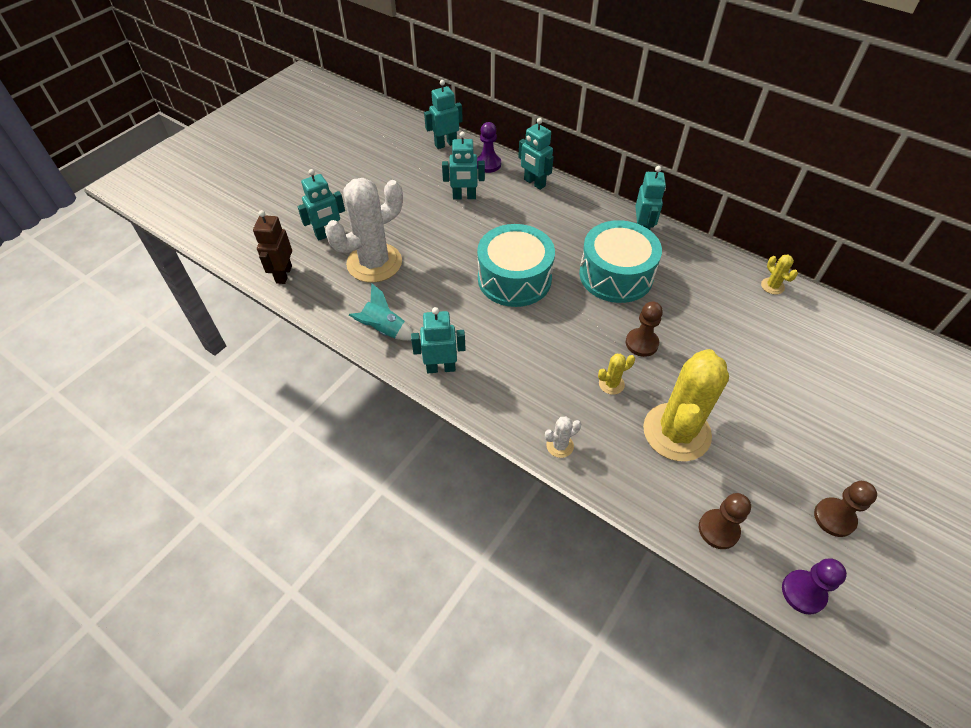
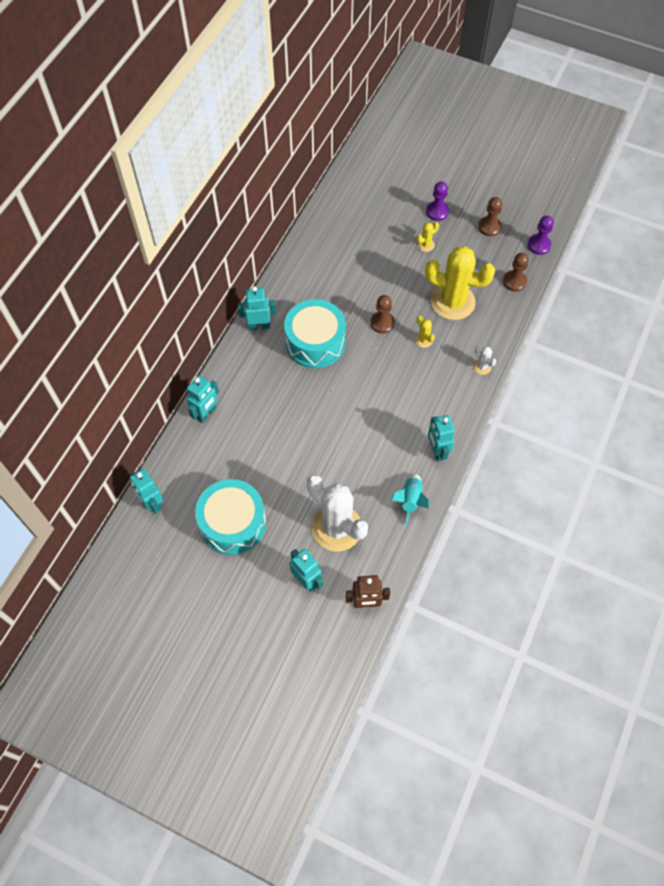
camera: 100 degrees left, 10 degrees up
turquoise robot [442,132,485,200] -> none
purple pawn [477,122,501,173] -> purple pawn moved to [426,181,449,221]
turquoise drum [477,224,555,307] -> turquoise drum moved to [195,479,266,555]
yellow cactus [761,255,798,295] -> yellow cactus moved to [417,222,439,252]

